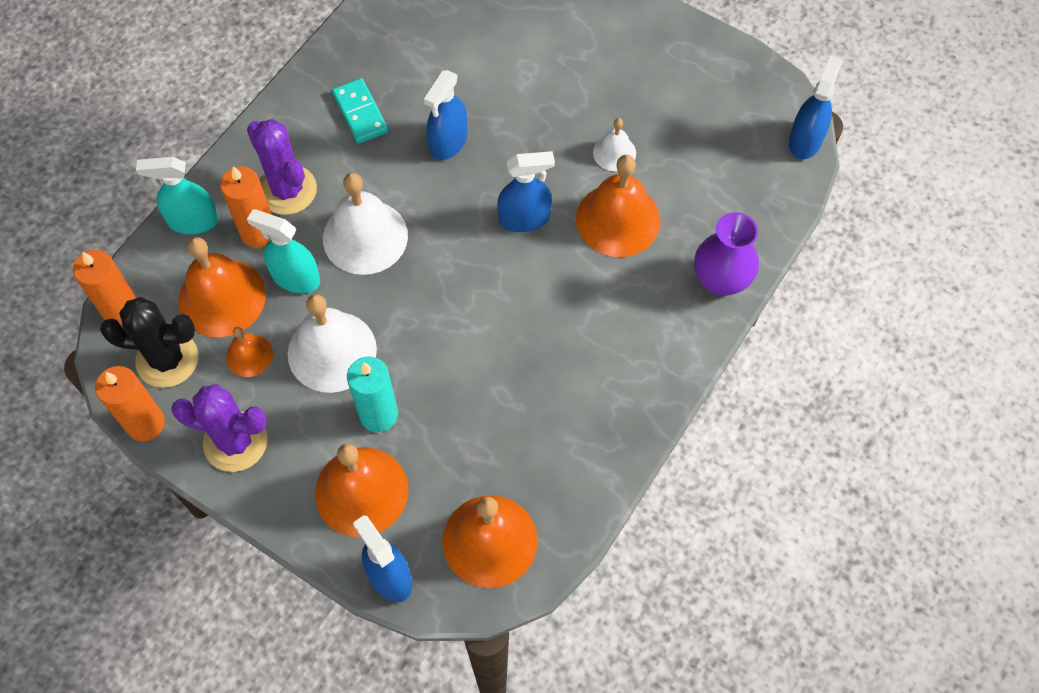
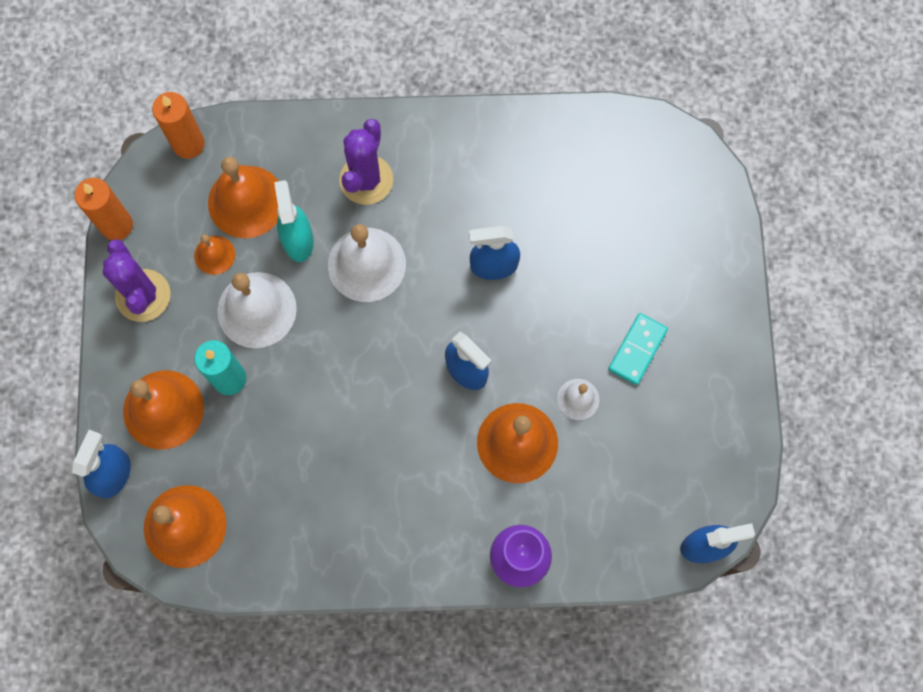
camera: 55 degrees right, 10 degrees up
black cactus [100,297,198,388] -> none
turquoise spray bottle [136,157,219,234] -> none
orange candle [220,166,272,248] -> none
turquoise domino [332,78,388,144] -> turquoise domino moved to [608,313,668,385]

